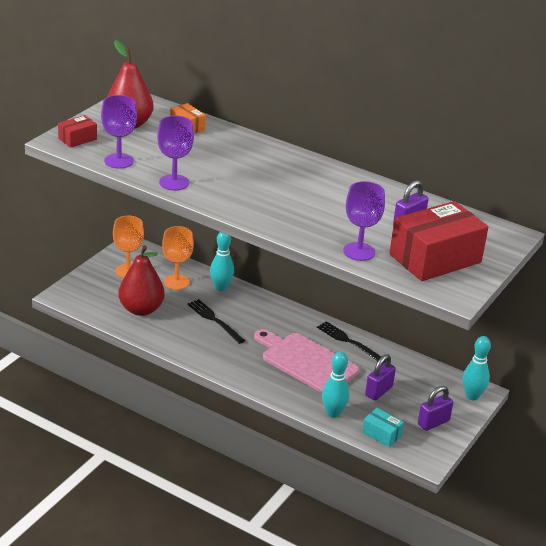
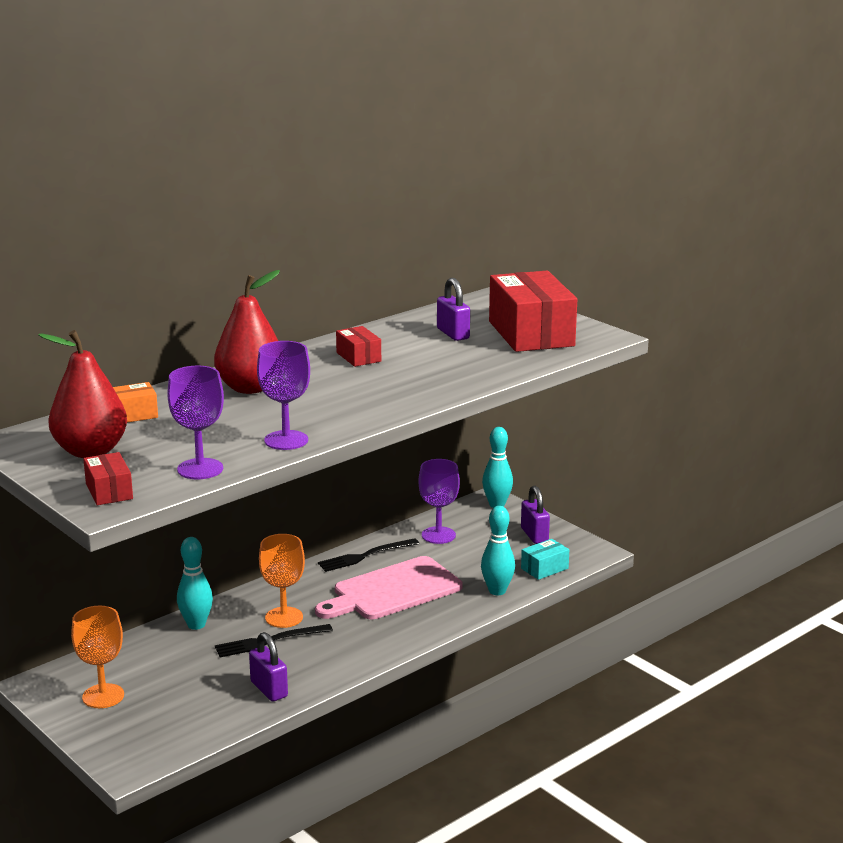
camera: 70 degrees left, 10 degrees down
red pear [118,245,165,316] -> red pear moved to [214,270,280,394]
orange goblet [162,226,194,290] -> orange goblet moved to [259,534,305,628]
purple goblet [343,181,385,261] -> purple goblet moved to [418,459,460,544]
purple padlock [365,354,396,400] -> purple padlock moved to [249,632,288,701]
none -> red box [336,326,381,367]

